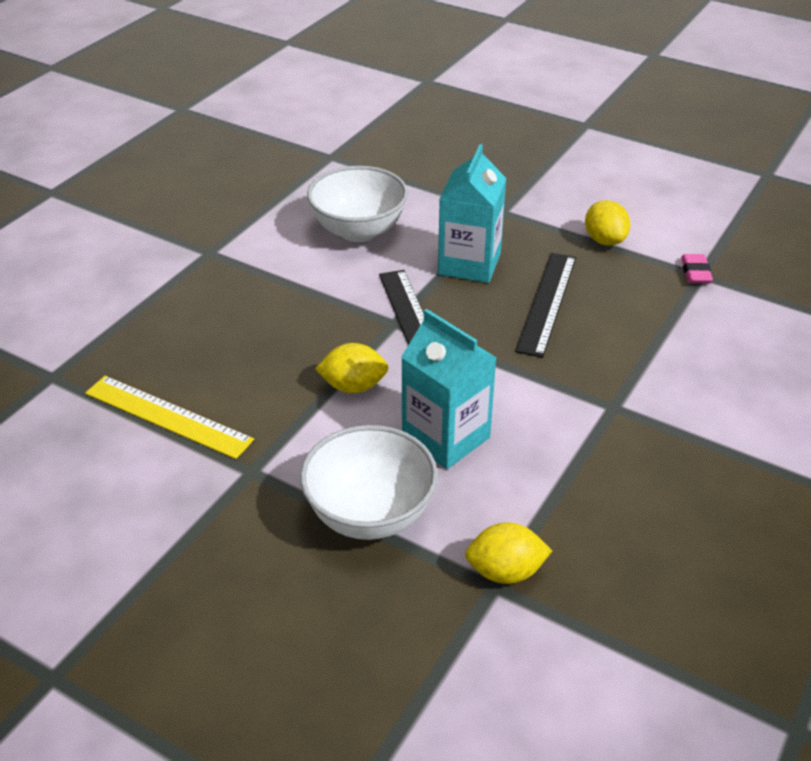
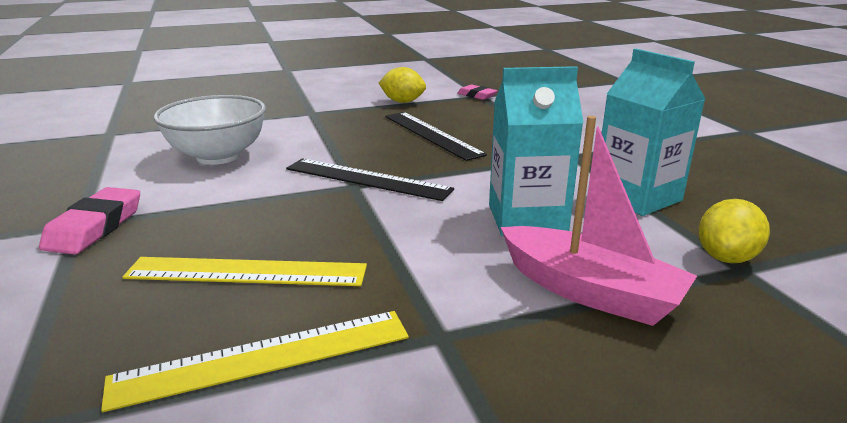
camera: 50 degrees left, 15 degrees down
white bowl [300,425,438,540] -> pink boat [501,116,697,326]
yellow lemon [315,343,389,393] -> none
turquoise carton [438,144,507,283] -> turquoise carton moved to [602,49,705,216]
none -> pink eraser [39,187,140,255]
none -> yellow ruler [122,257,367,286]

